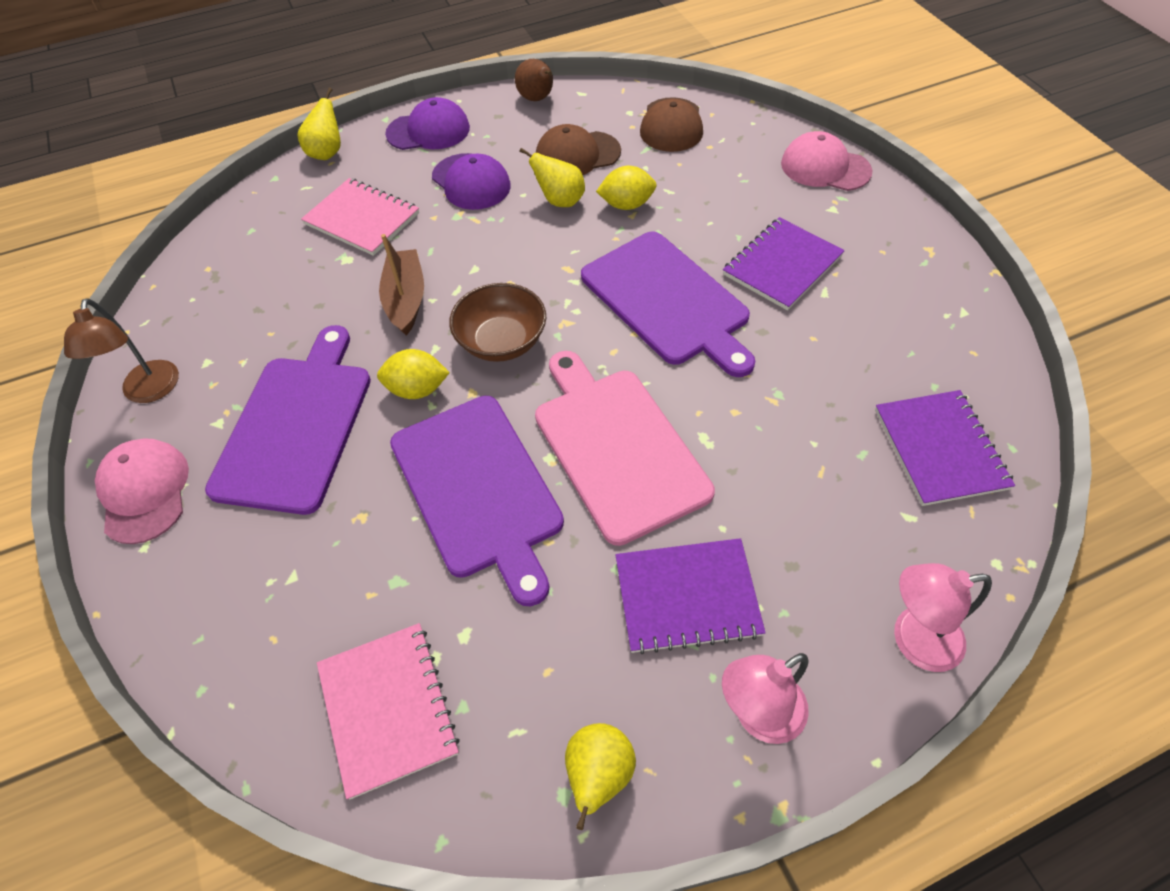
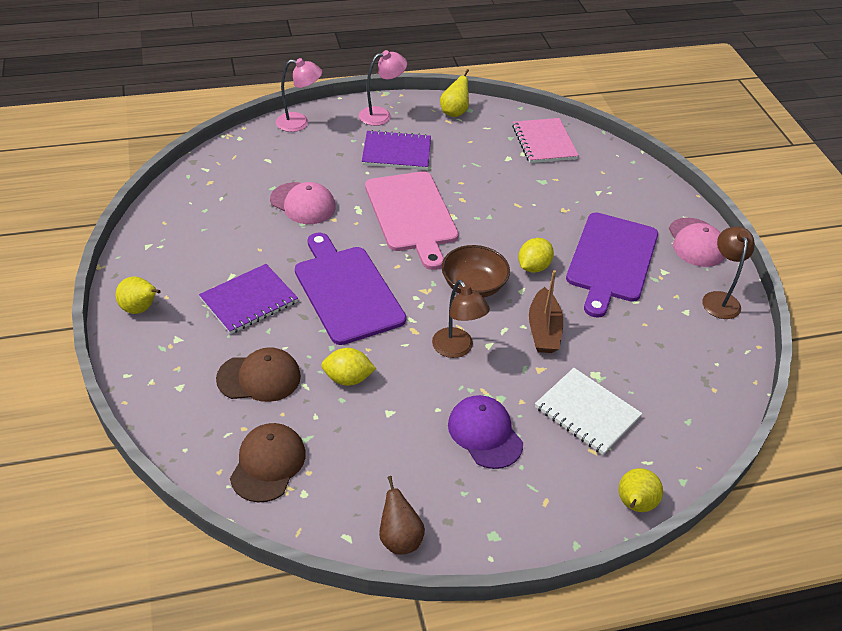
camera: 175 degrees left, 10 degrees down
pink notebook [301,178,419,256] -> white notebook [535,368,642,455]
yellow lemon [377,349,450,399] -> yellow lemon turned 60 degrees counterclockwise [518,238,554,273]
purple cap [385,97,470,150] -> none
purple cutting board [390,396,564,607] -> none
yellow pear [519,148,585,207] -> yellow pear moved to [116,277,161,314]
brown cap [536,124,621,175] -> brown cap moved to [216,347,301,402]
pink cap [781,131,873,191] -> pink cap moved to [270,182,336,224]
purple notebook [875,390,1015,506] -> none
none -> brown lamp [432,280,490,358]

